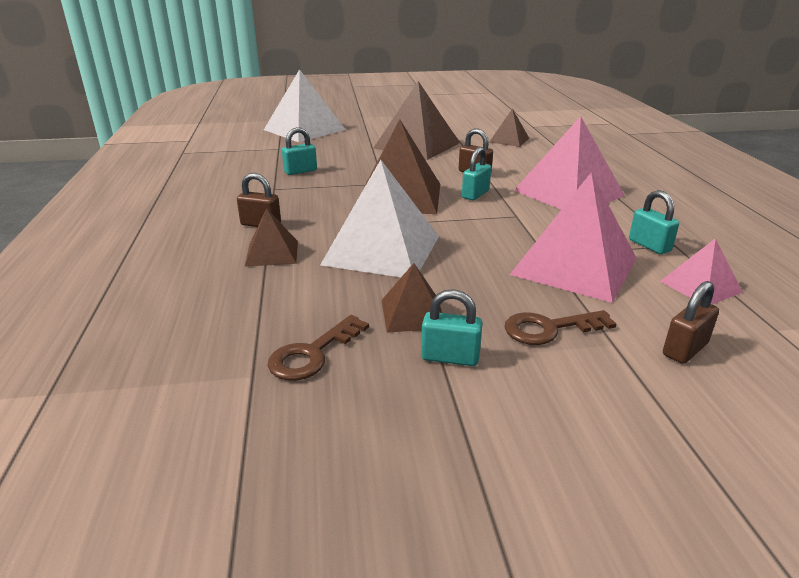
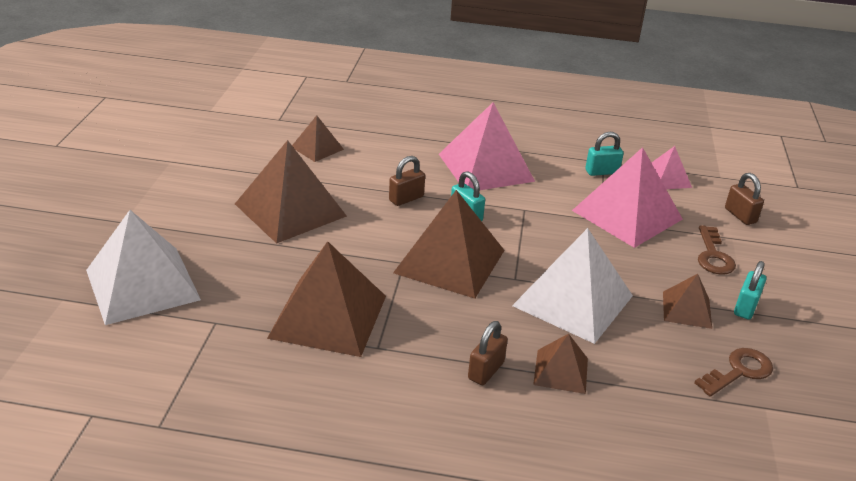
camera: 75 degrees left, 5 degrees up
brown key [268,315,369,381] -> brown key turned 90 degrees counterclockwise [694,348,773,397]
turquoise padlock [282,127,317,175] -> brown pyramid [267,241,386,357]

